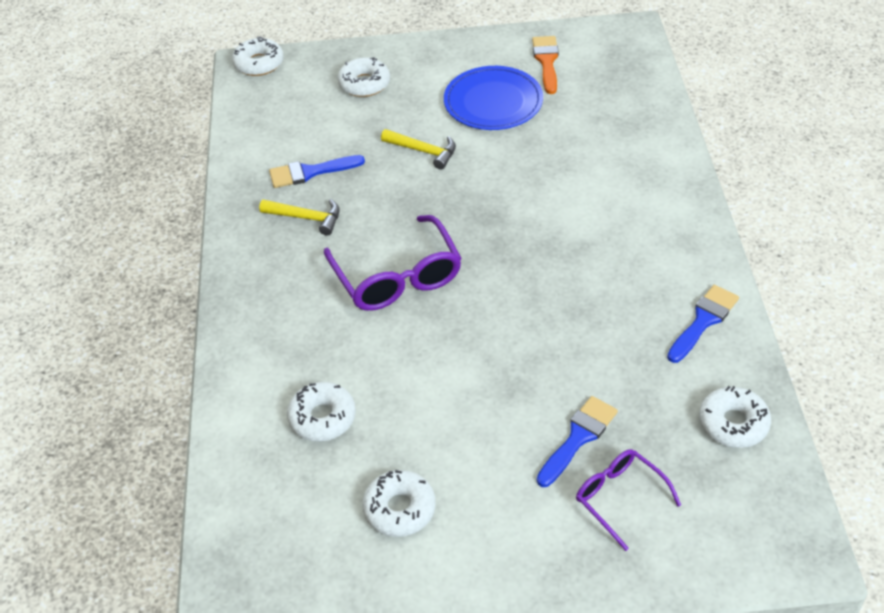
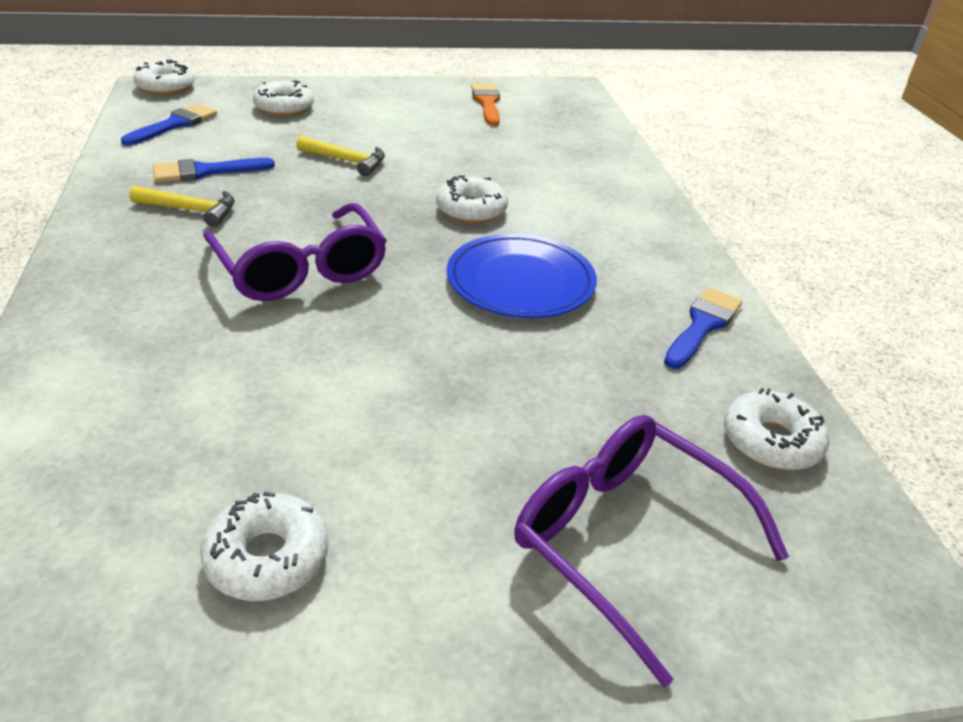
camera: 10 degrees left, 10 degrees down
white donut [287,382,356,441] -> white donut moved to [436,176,508,223]
blue plate [444,66,543,130] -> blue plate moved to [447,234,597,318]
blue brush [537,396,618,487] -> blue brush moved to [121,104,217,146]
purple glasses [576,449,681,551] -> purple glasses [514,415,789,687], size x1.66

